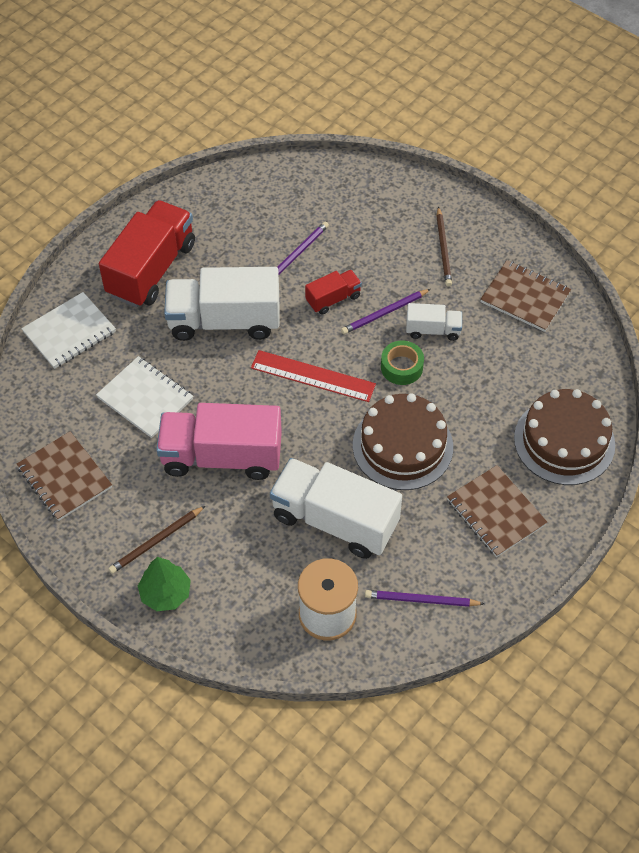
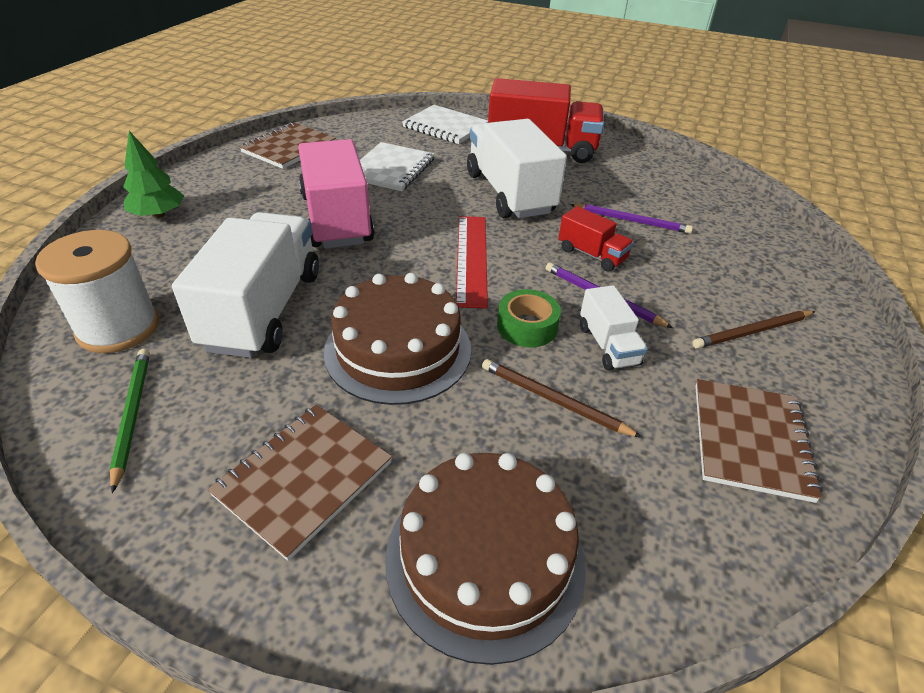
camera: 70 degrees right, 15 degrees down
brown pencil [109,506,205,574] -> brown pencil moved to [482,359,642,438]
purple pencil [365,590,484,607] -> green pencil [109,349,150,493]

